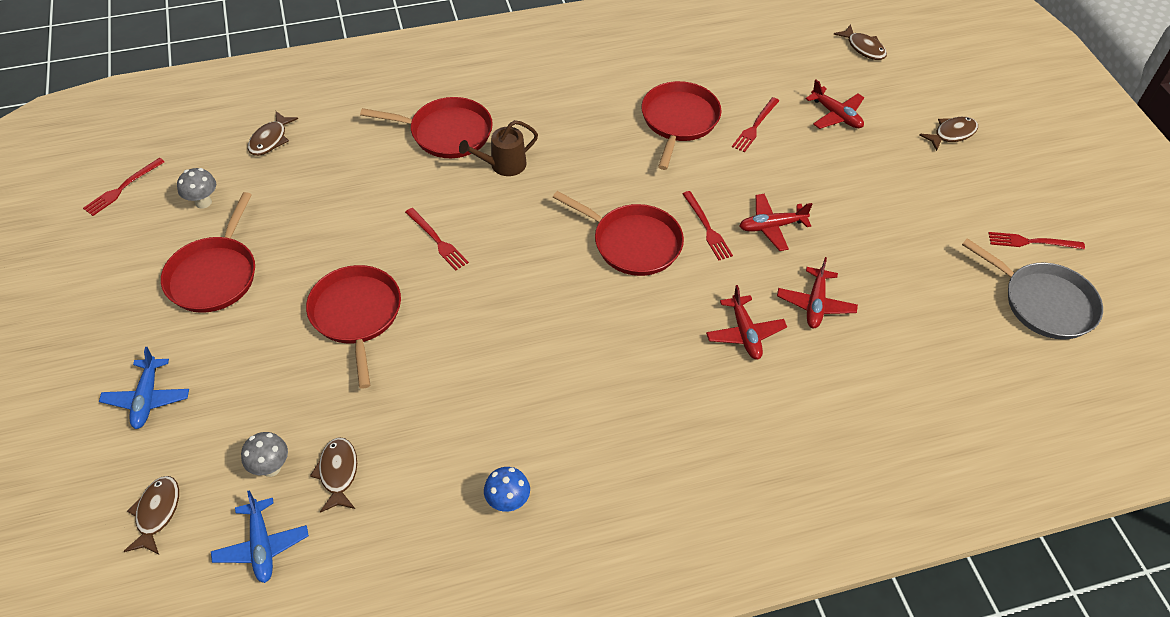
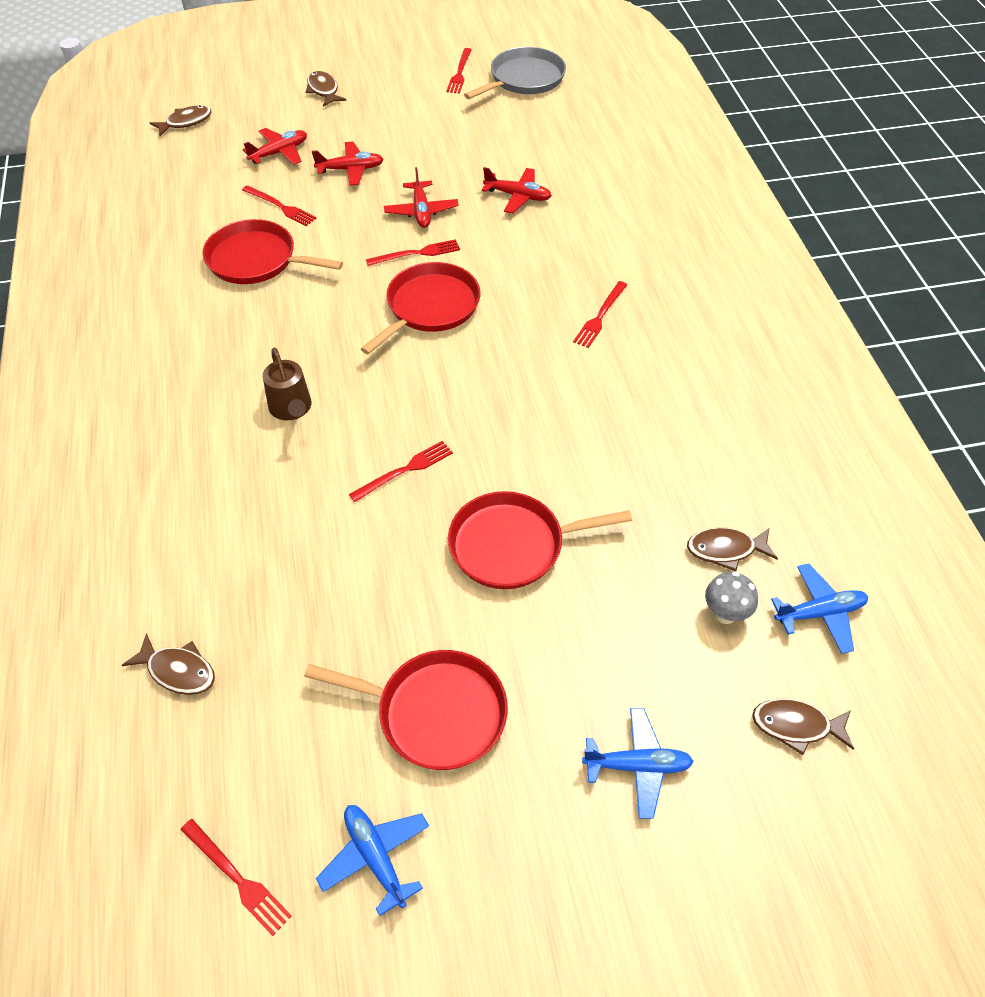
camera: 85 degrees left, 0 degrees up
grey mushroom [177,168,216,209] -> none
red pan [360,97,493,158] -> none
blue mushroom [484,467,530,512] -> none
red plane [706,285,787,360] -> red plane moved to [312,141,384,186]
none -> blue plane [316,805,429,916]
none -> red fork [573,281,627,348]

